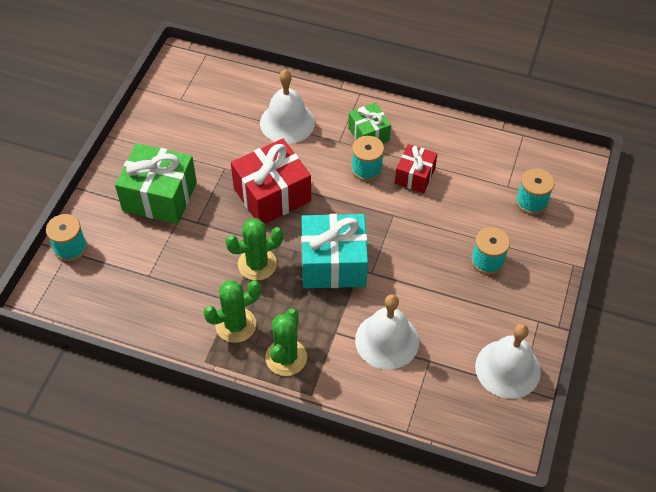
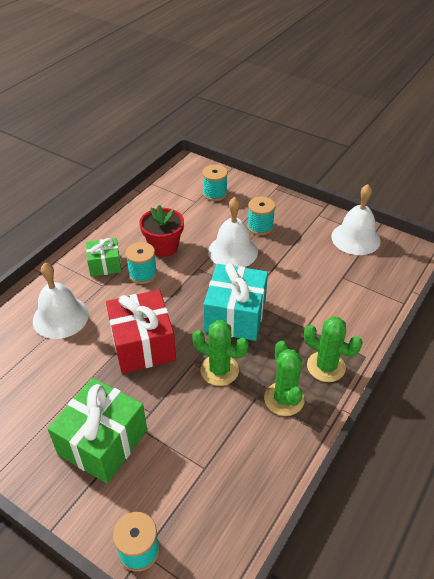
camera: 75 degrees left, 10 degrees down
green cactus [225,218,284,281] -> green cactus turned 60 degrees counterclockwise [192,320,249,386]
white bell [355,294,419,370] -> white bell moved to [208,197,258,267]
red gift [395,144,437,193] -> red flower pot [139,205,184,257]

